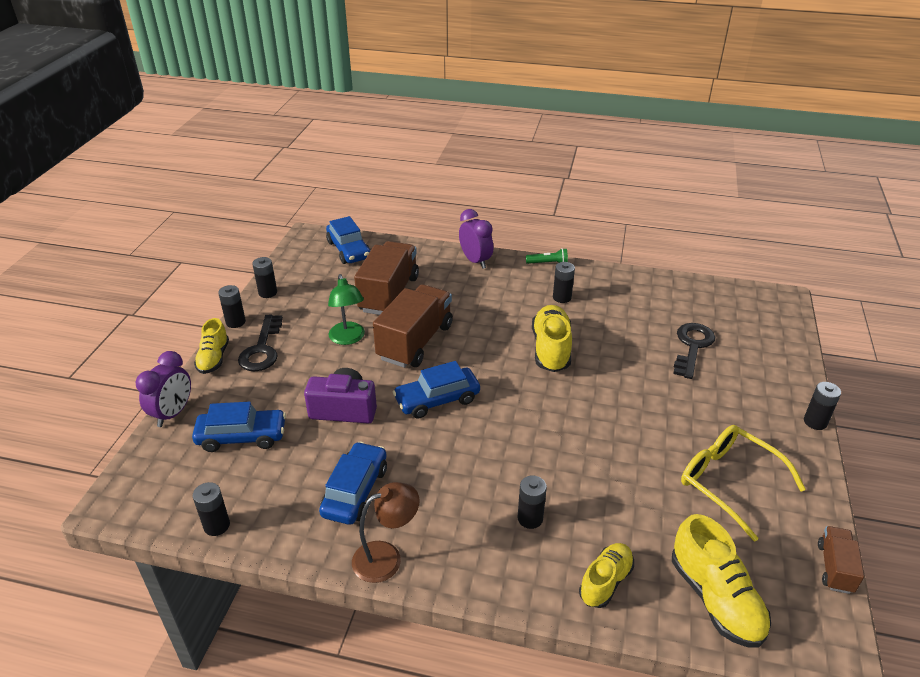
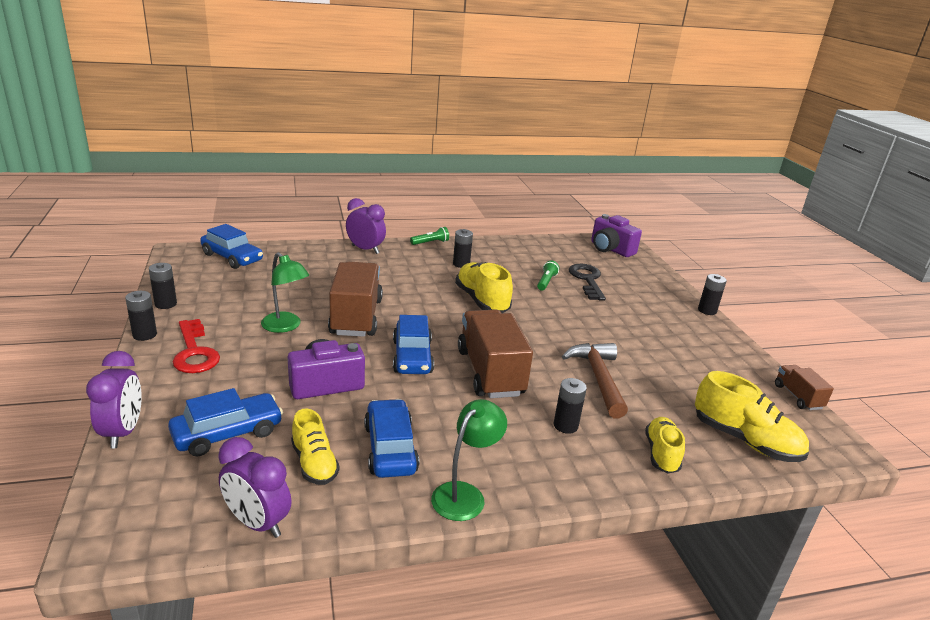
camera: 30 degrees left, 10 degrees down
black battery [193,482,230,536] -> purple clock [218,437,291,538]
yellow shoe [194,318,229,374] -> yellow shoe moved to [291,408,340,485]
black key [238,315,283,371] -> red key [173,319,220,373]
brown lamp [352,482,420,583] -> green lamp [431,399,507,521]
brown truck [354,241,419,315] -> brown truck moved to [458,310,533,398]
blue car [393,361,480,419] -> blue car turned 45 degrees counterclockwise [393,315,434,374]
yellow glasses [681,425,806,542] -> none
none -> green flashlight [537,260,559,290]
none -> brown hammer [562,343,628,418]
none -> purple camera [591,214,642,257]

